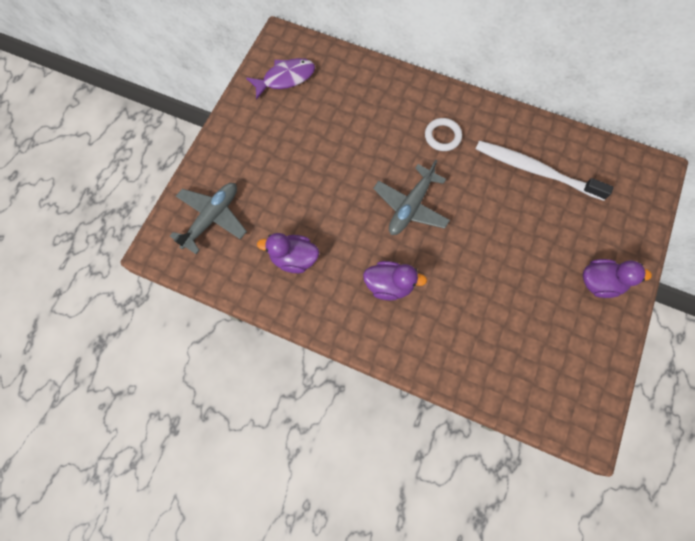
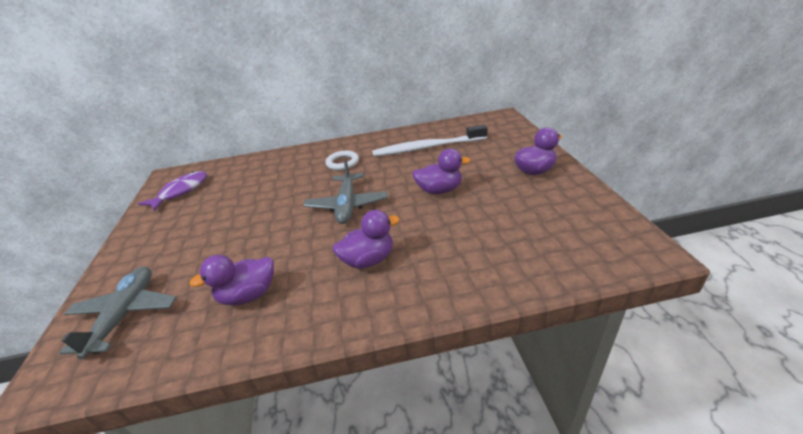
camera: 30 degrees left, 35 degrees down
none -> purple duck [412,149,471,194]

